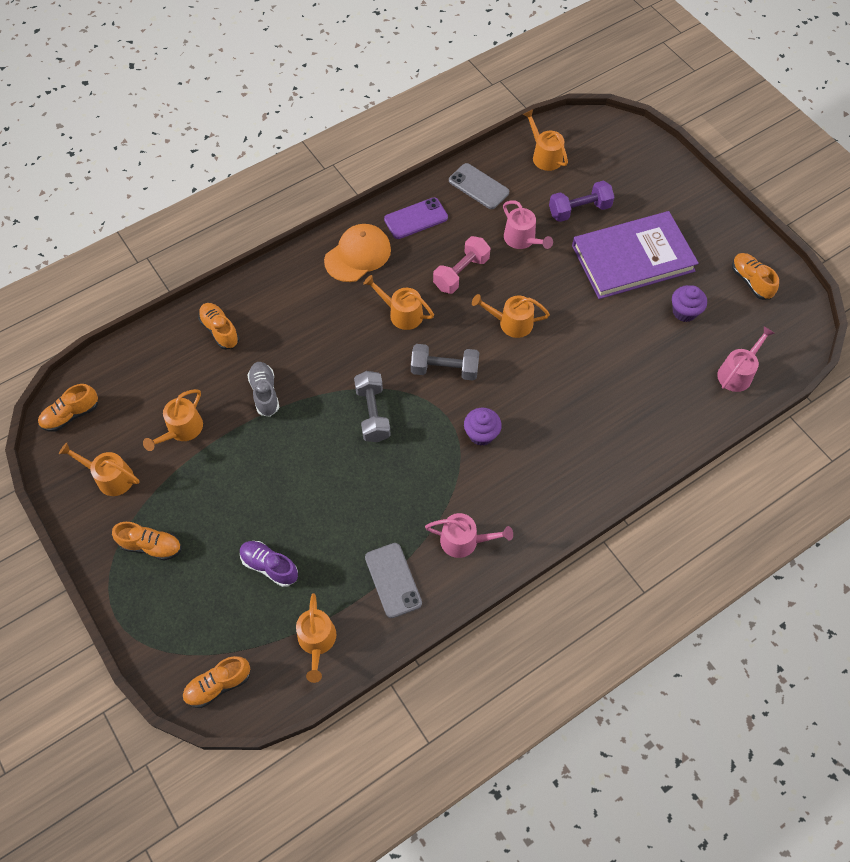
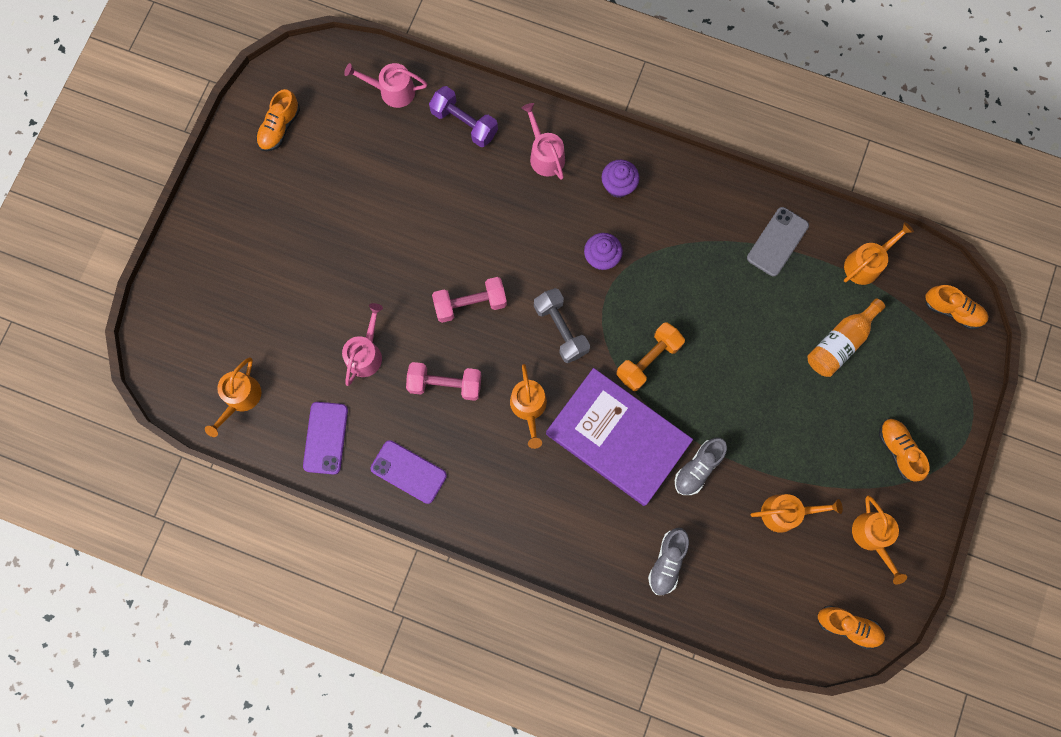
camera: 125 degrees left, 15 degrees up
orange shoe [198,303,239,350] -> grey shoe [648,528,689,595]
purple shoe [240,541,298,587] -> orange bottle [808,298,885,377]
orange cap [324,224,391,282] -> none
grey dumbbell [354,371,391,442] -> orange dumbbell [616,322,685,391]
pink watering can [425,513,513,558] -> pink watering can moved to [522,103,565,180]
grey phone [449,163,509,209] -> purple phone [303,402,348,475]
orange watering can [472,294,550,338] -> pink dumbbell [432,277,507,323]
purple dumbbell [549,181,614,222] -> purple dumbbell moved to [429,86,498,147]
purple book [572,211,699,299] -> purple book moved to [546,368,693,506]
purple cupcake [672,285,707,322] -> purple cupcake moved to [601,159,639,198]

